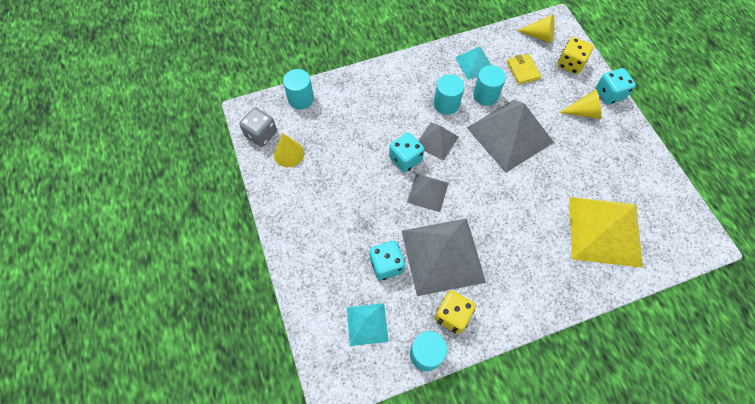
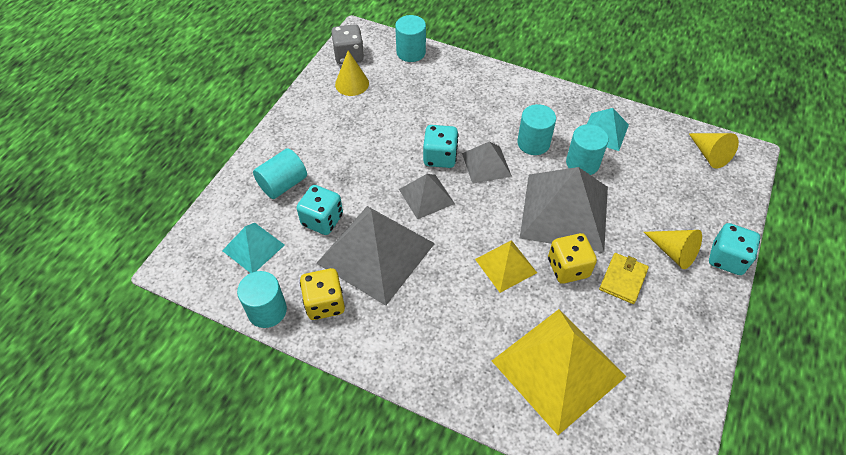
camera: 45 degrees right, 10 degrees down
yellow wallet [507,54,541,85] -> yellow wallet moved to [599,253,649,304]
yellow dice [558,37,593,74] -> yellow dice moved to [548,233,597,284]
none -> turquoise cylinder [253,148,307,199]
none -> yellow pyramid [475,240,537,293]

